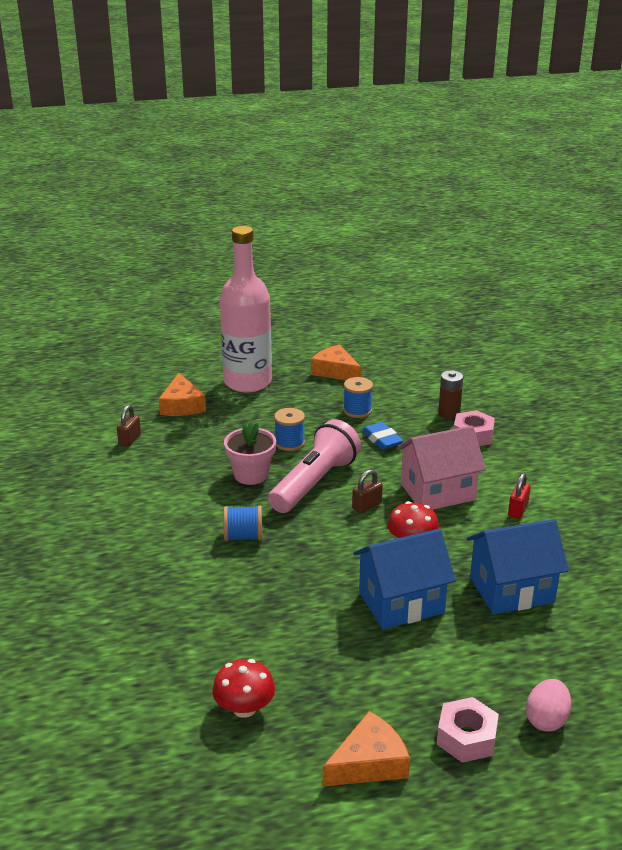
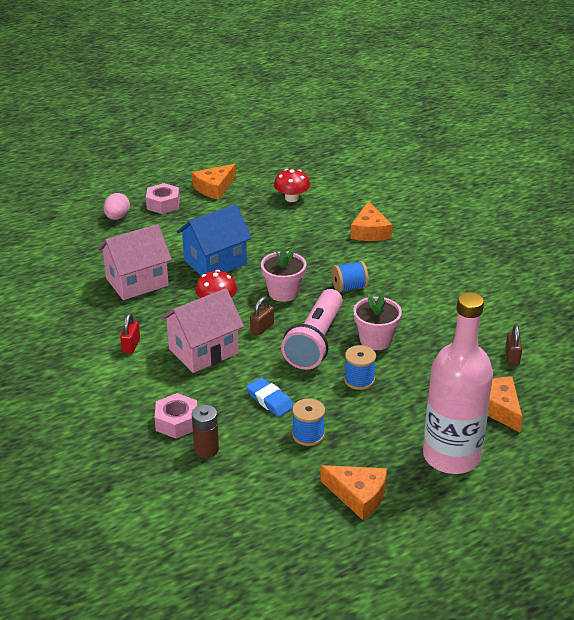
camera: 165 degrees right, 5 degrees up
blue house [467,519,569,614] -> pink house [98,224,172,300]
none -> pink flower pot [261,247,306,302]
none -> orange cheese [350,201,392,241]

